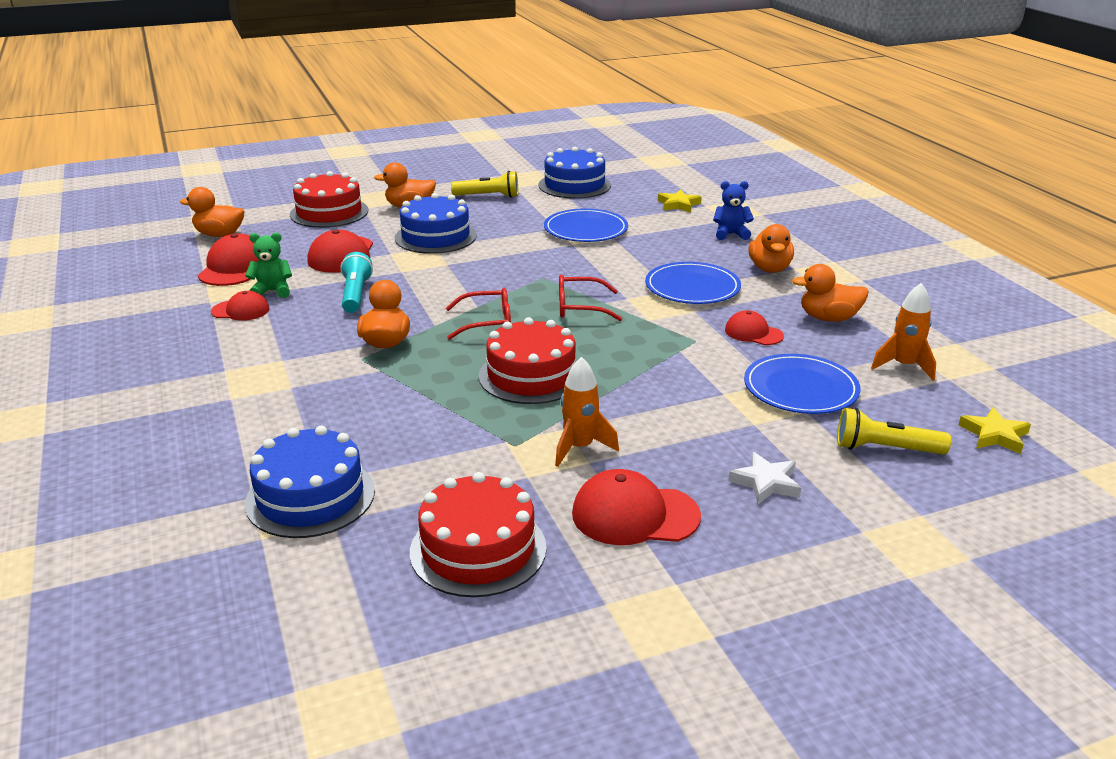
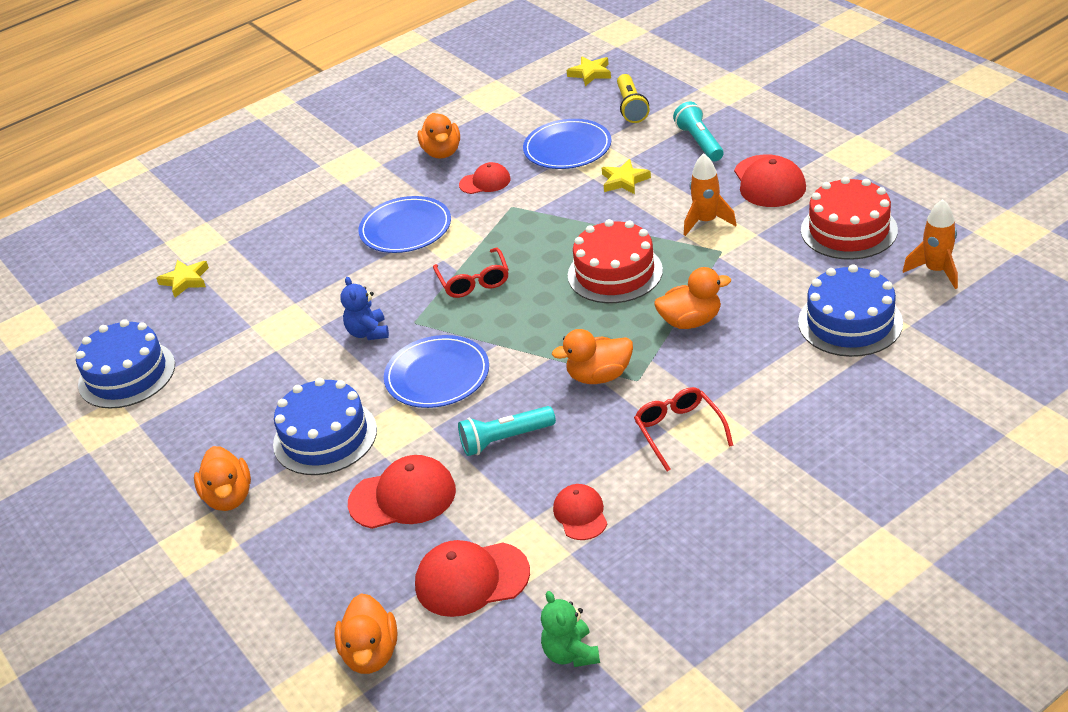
camera: 100 degrees left, 10 degrees up
green teddy bear [245,232,292,298] -> green teddy bear moved to [541,591,600,667]
red cake [290,171,368,228] -> none
red glasses [446,288,511,340] -> red glasses moved to [634,387,734,472]
yellow flashlight [451,171,518,198] -> none
blue plate [544,208,628,242] -> blue plate moved to [384,335,489,408]
blue teddy bear [713,181,754,240] -> blue teddy bear moved to [340,277,389,340]
red cap [725,310,784,345] -> red cap turned 120 degrees counterclockwise [459,162,511,194]
white star [729,452,801,504] -> turquoise flashlight [673,102,724,161]
orange duck [749,224,794,273] -> orange duck moved to [654,267,731,329]
orange rocket [871,283,936,381] -> orange rocket moved to [903,199,958,289]
none -> yellow star [602,159,651,194]

